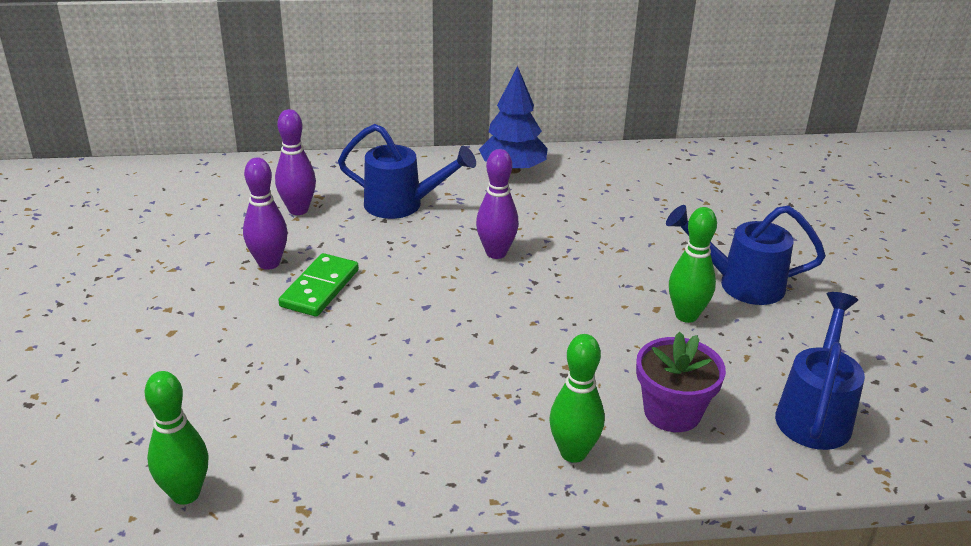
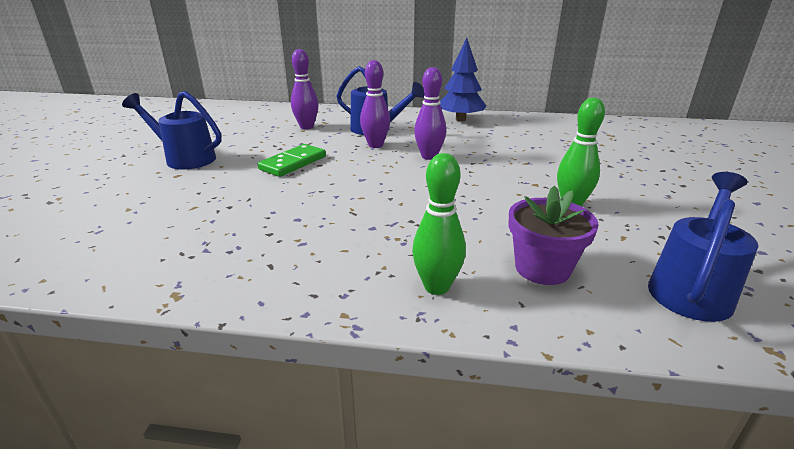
camera: 15 degrees right, 5 degrees down
green bowling pin [145,371,209,505] -> none
purple bowling pin [243,157,288,270] -> purple bowling pin moved to [360,60,390,148]
blue watering can [666,205,826,305] -> blue watering can moved to [122,91,222,170]

